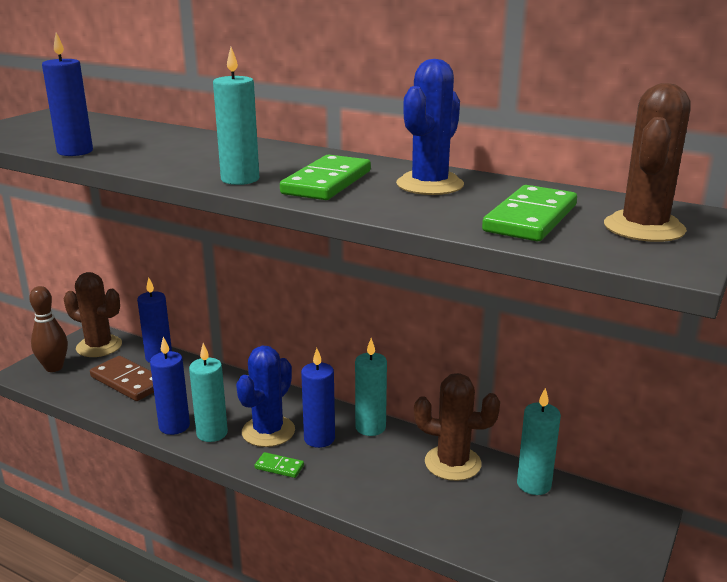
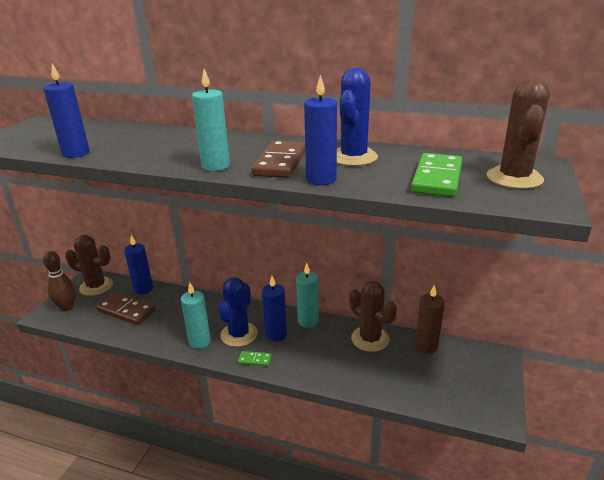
camera: 10 degrees left, 5 degrees up
blue candle [150,337,190,435] -> blue candle moved to [304,75,337,185]
green domino [280,155,371,200] -> brown domino [252,140,305,178]
brown cactus [414,373,500,481] -> brown cactus turned 45 degrees clockwise [349,281,397,352]
turquoise candle [517,387,561,495] -> brown candle [415,285,445,354]

